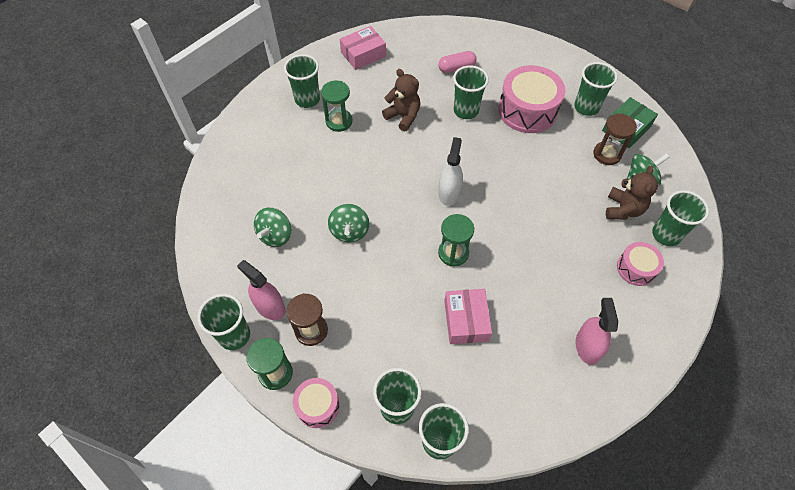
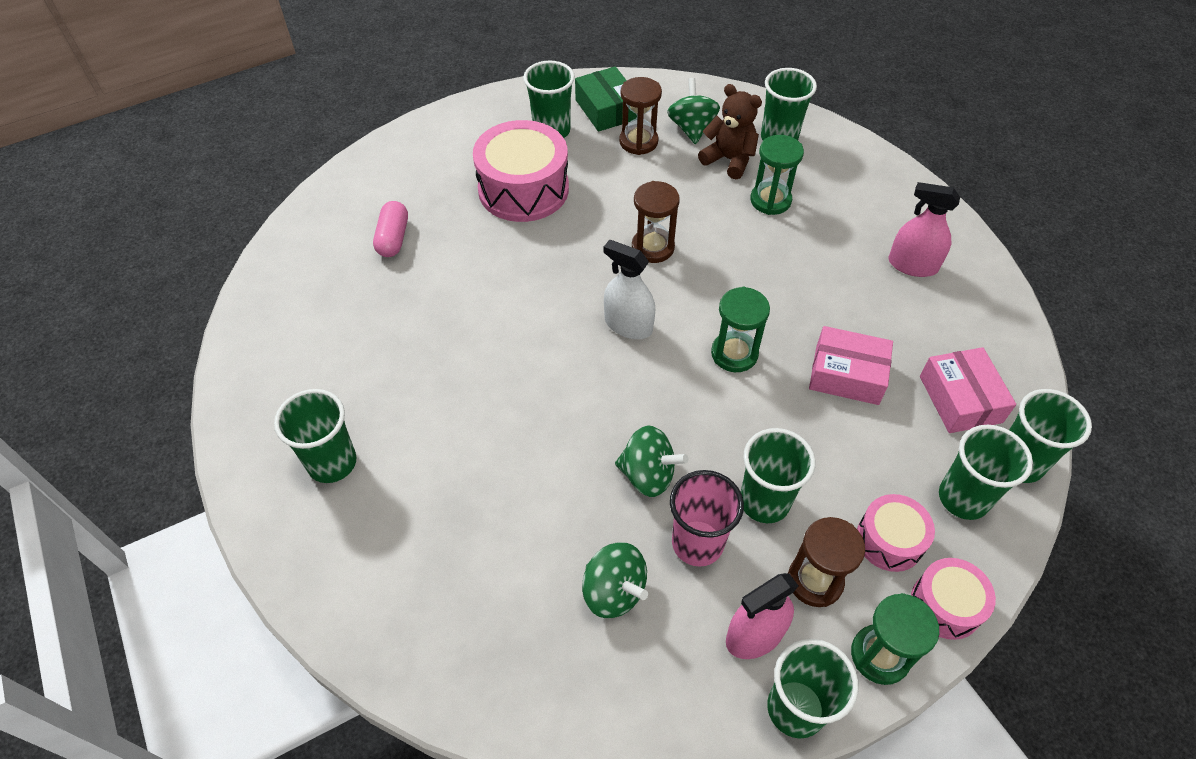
camera: 70 degrees left, 5 degrees down
green hourglass [321,81,352,132] -> green hourglass moved to [750,135,804,215]
pink box [340,26,386,70] -> pink box moved to [920,347,1016,433]
brown teddy bear [382,69,420,131] -> none
green cup [453,65,489,119] -> green cup moved to [741,428,816,523]
pink drum [617,242,664,286] -> pink drum moved to [857,494,935,572]
none -> brown hourglass [632,181,680,263]
none -> pink cup [670,470,744,567]

